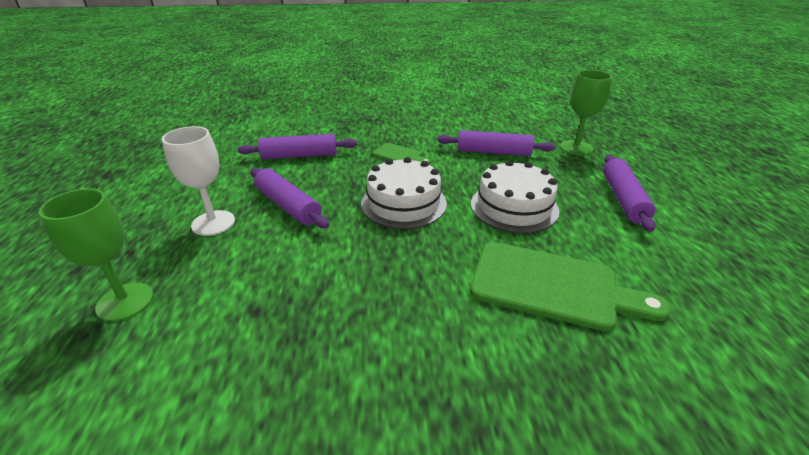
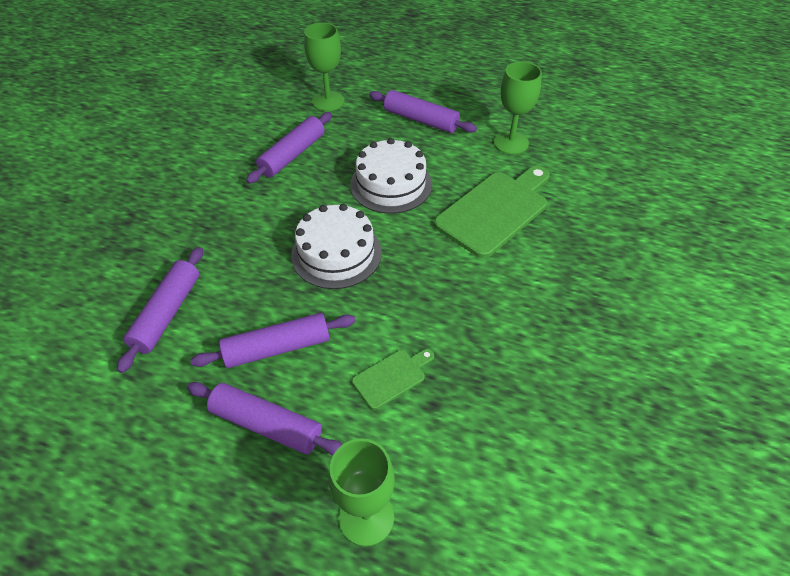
camera: 65 degrees left, 15 degrees up
white goblet [162,126,235,236] -> purple rolling pin [187,382,343,455]
green cutting board [373,143,431,164] -> green cutting board moved to [352,349,434,410]
none -> green goblet [494,61,542,154]

